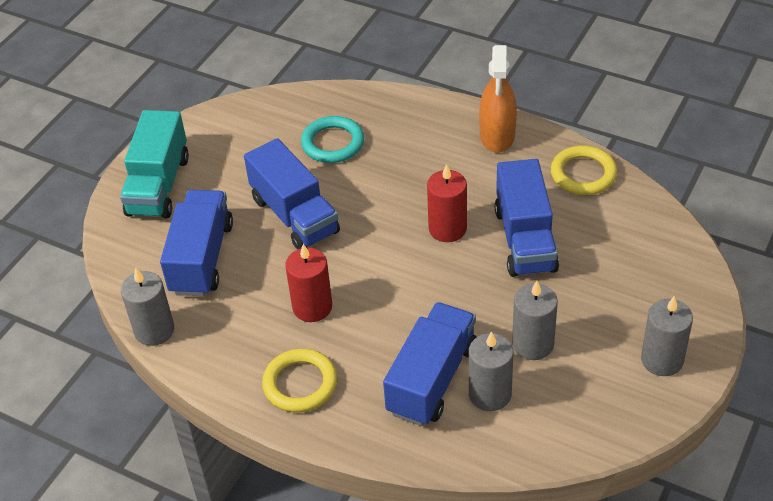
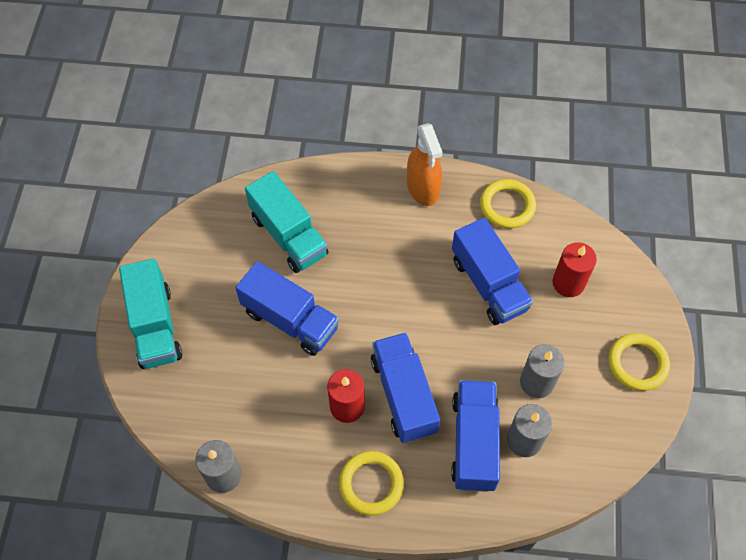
camera: 25 degrees left, 15 degrees up
blue truck [160,190,233,296] -> blue truck moved to [371,333,440,443]
turquoise ring [301,116,364,163] -> turquoise truck [245,171,328,273]
red candle [427,164,467,242] -> red candle moved to [553,242,597,297]
grey candle [641,296,693,376] -> yellow ring [608,333,670,391]

